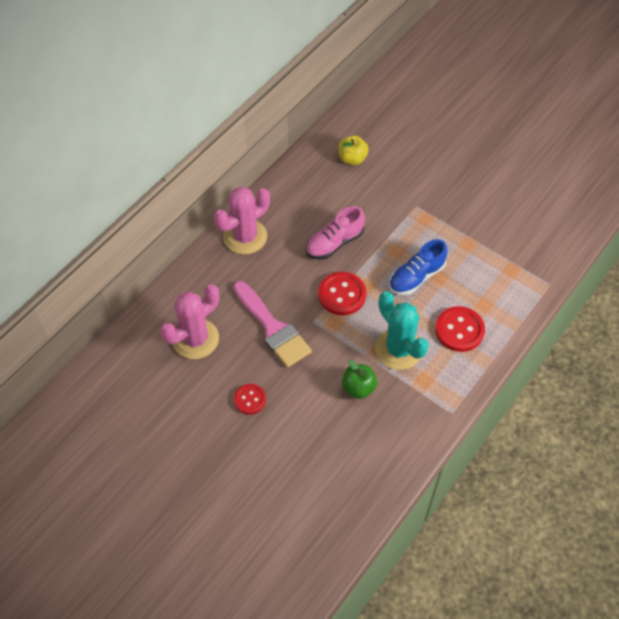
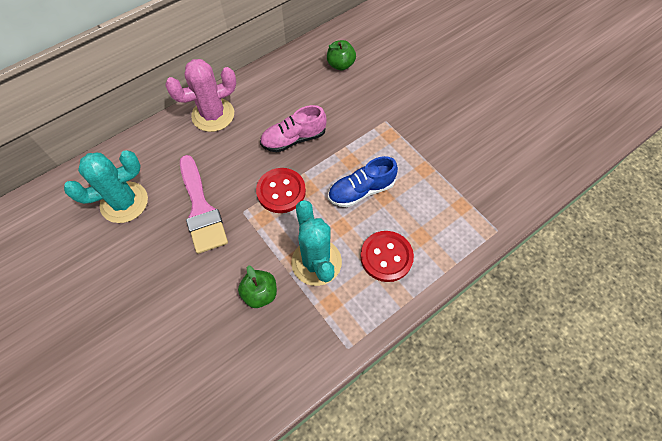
camera: 15 degrees right, 5 degrees up
pink cactus [160,284,219,359] -> turquoise cactus [64,150,148,223]
red button [234,384,266,415] -> none
yellow apple [339,135,369,165] -> green apple [327,40,356,71]

